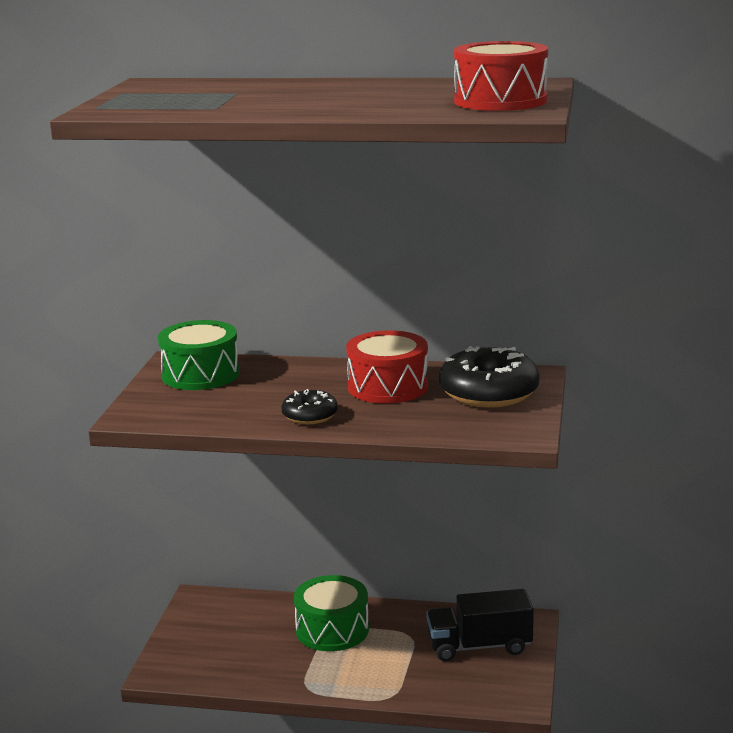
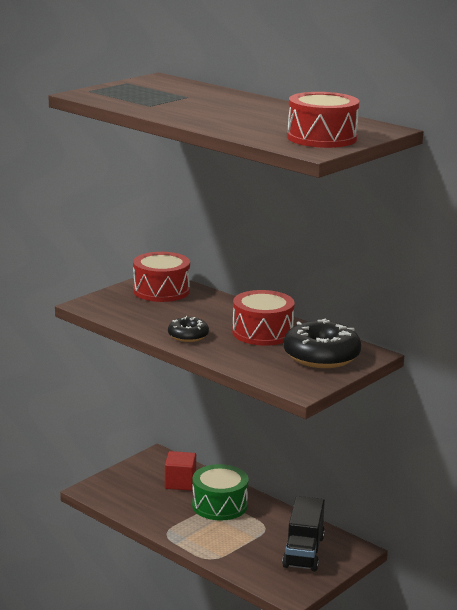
camera: 30 degrees right, 0 degrees up
green drum [158,320,240,390] -> red drum [133,252,190,302]
black truck [427,589,534,662] -> black truck turned 105 degrees counterclockwise [282,496,325,571]
none -> red cube [165,451,196,491]

